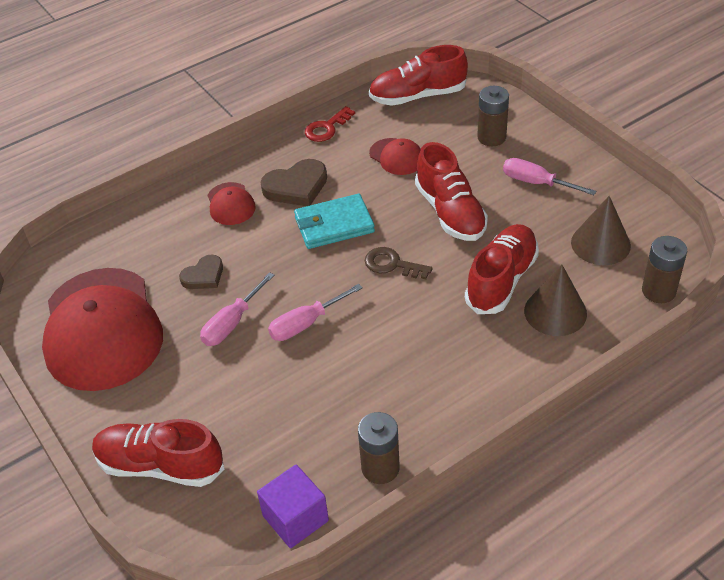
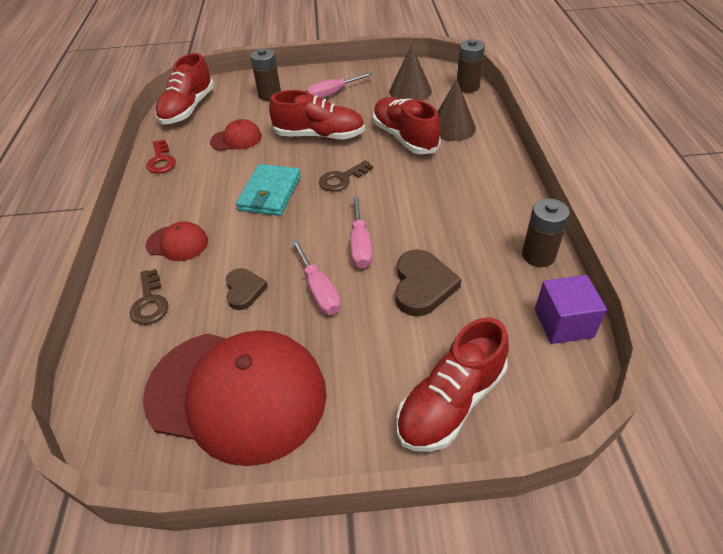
camera: 60 degrees left, 0 degrees up
brown heart [261,159,327,206] -> brown heart moved to [395,249,462,317]
none -> brown key [130,269,168,325]

